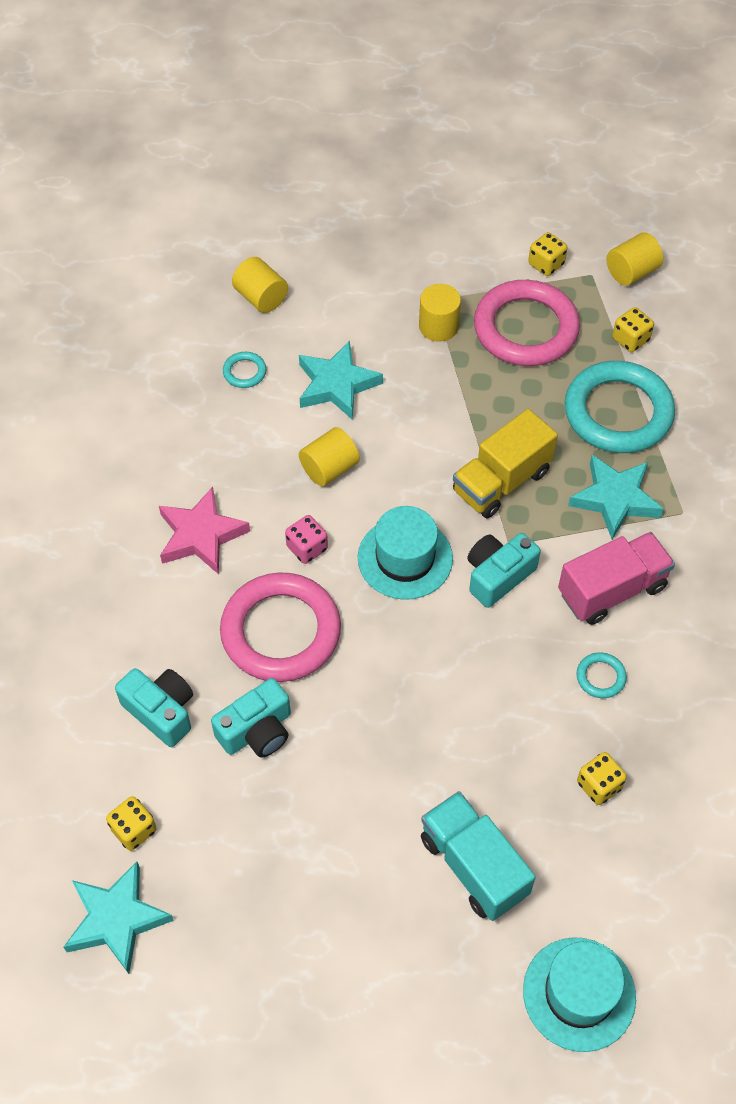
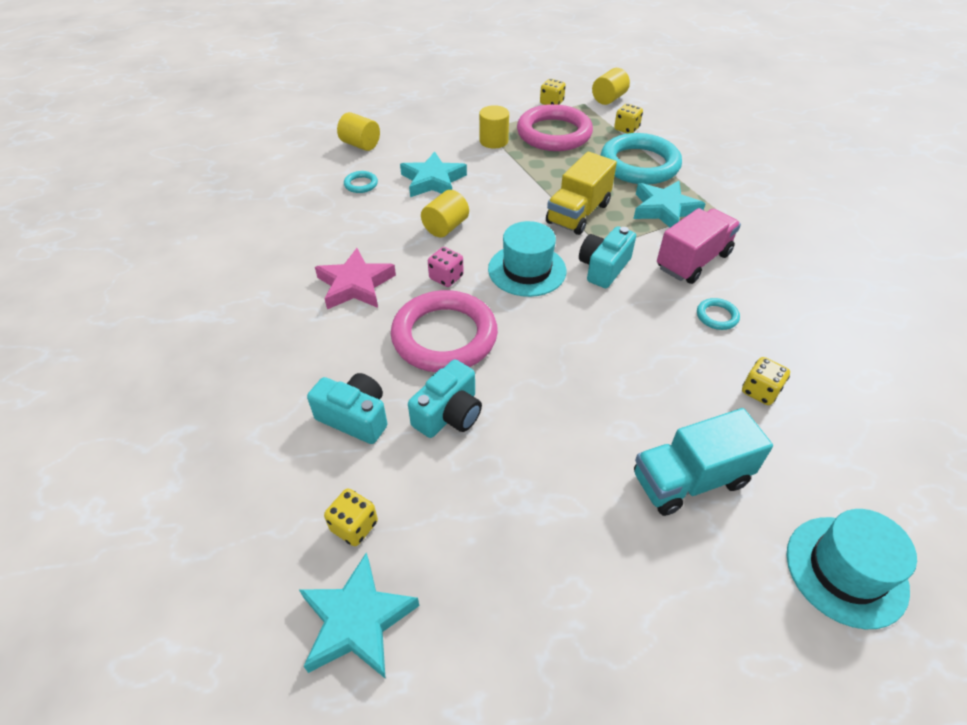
camera: 15 degrees left, 10 degrees down
turquoise truck [421,791,536,921] -> turquoise truck turned 60 degrees counterclockwise [634,408,773,516]

